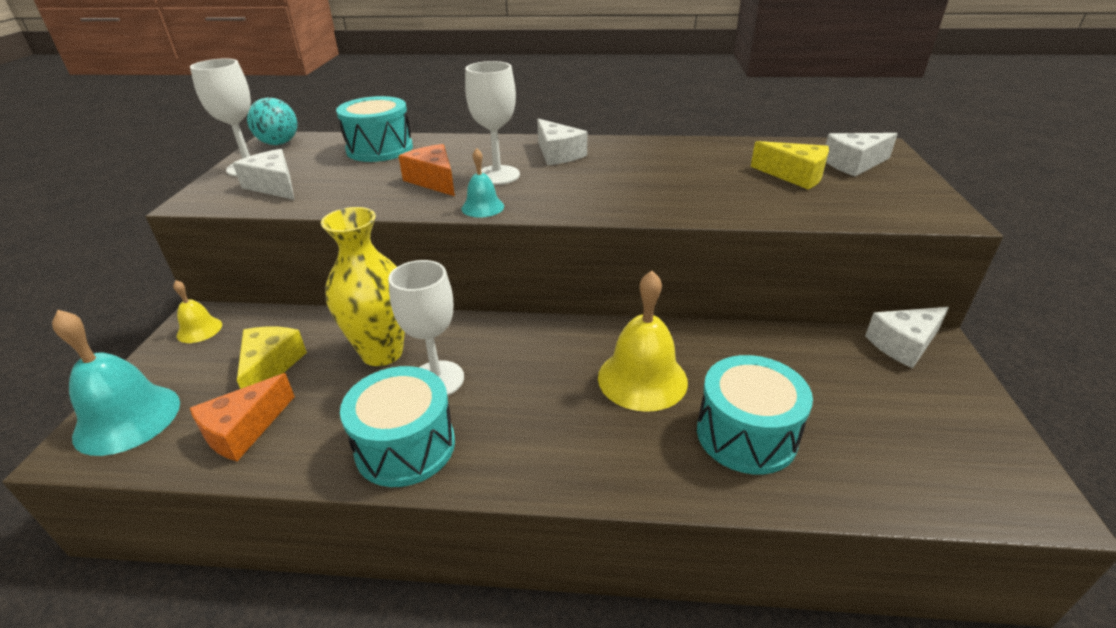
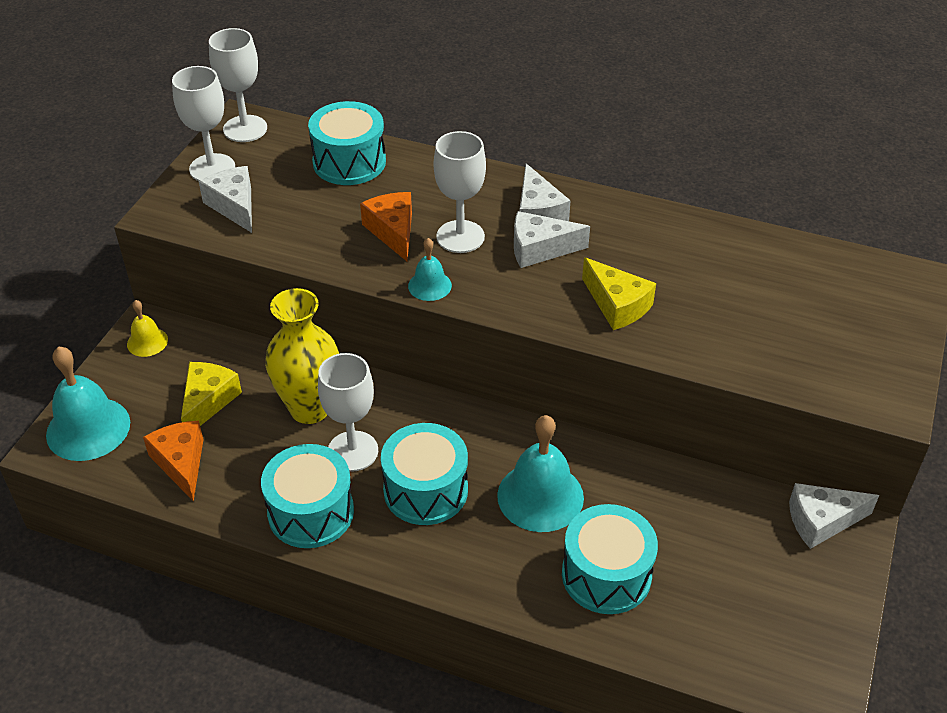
camera: 15 degrees right, 10 degrees up
orange cheese [190,373,295,461] -> orange cheese turned 105 degrees clockwise [143,421,204,502]
turquoise ball [247,97,297,145] -> white goblet [209,28,267,142]
yellow bell [598,271,688,412] -> turquoise bell [497,415,584,532]
yellow cheese [751,141,829,189] -> yellow cheese moved to [582,257,656,330]
white cheese [826,133,897,176] -> white cheese moved to [514,211,590,268]
none -> turquoise drum [381,423,468,525]

